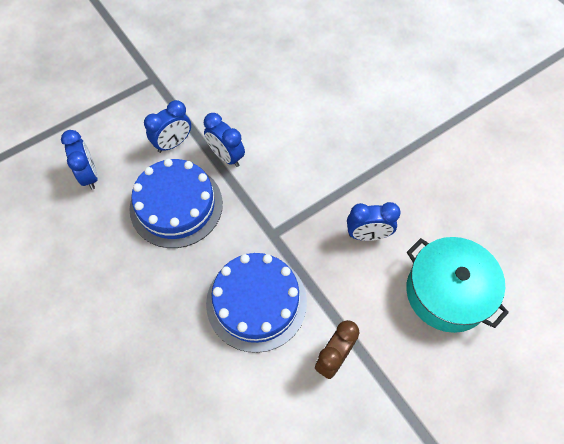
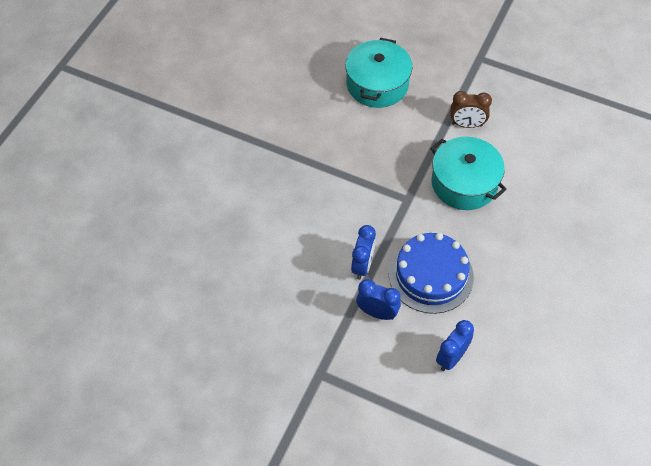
camera: 120 degrees left, 5 degrees down
blue cake [206,253,307,353] -> turquoise pot [430,137,507,210]
blue clock [347,202,401,241] -> none

